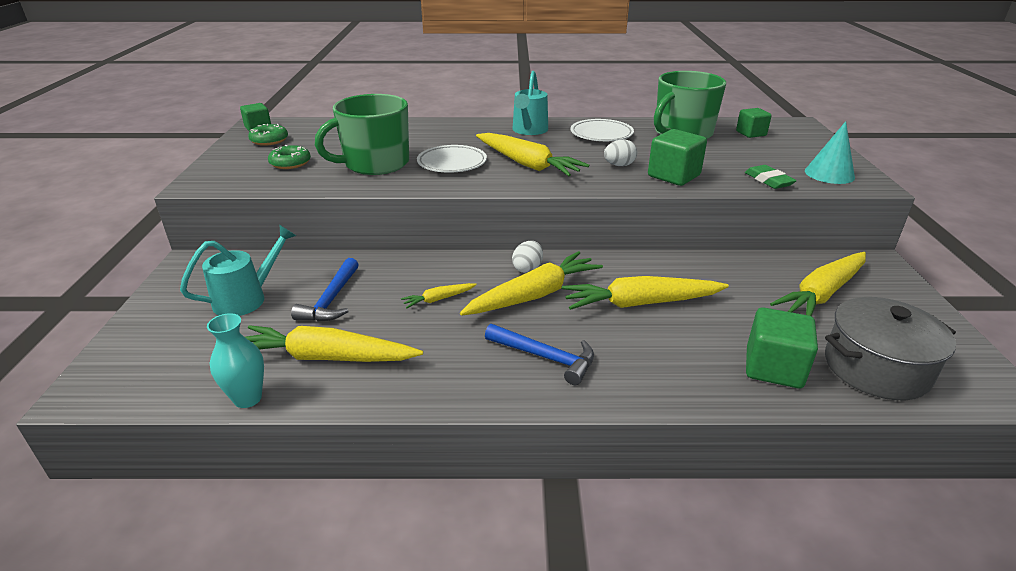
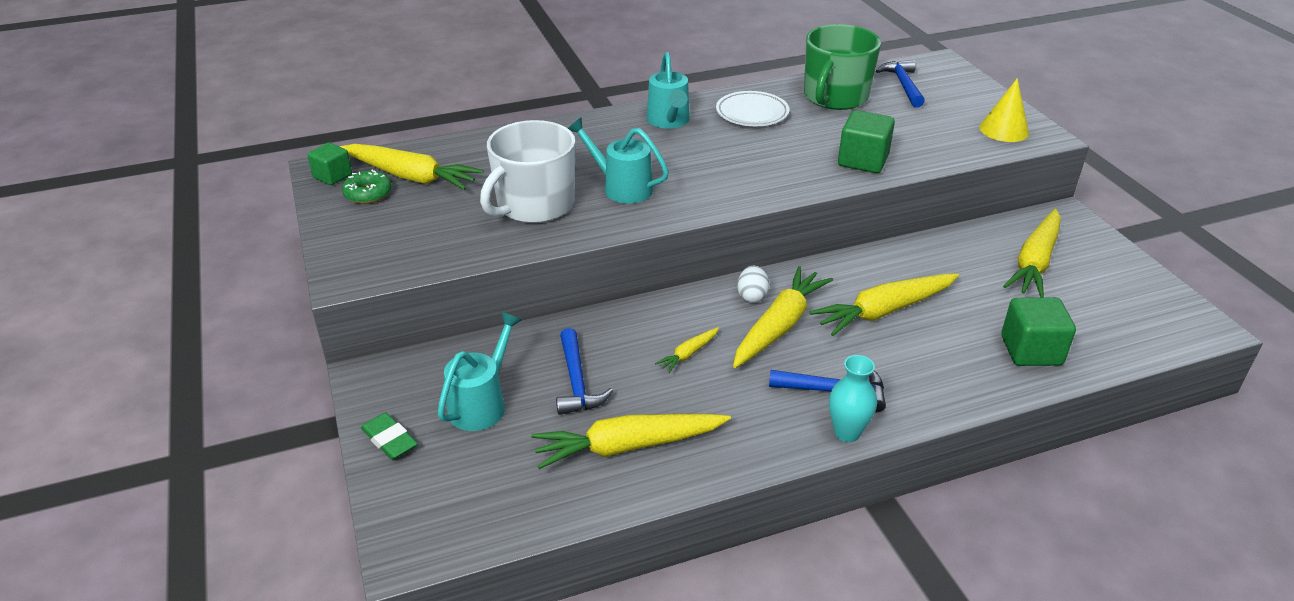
camera: 20 degrees left, 5 degrees up
turquoise vase [207,313,264,408] -> turquoise vase moved to [829,355,877,442]
green donut [268,145,311,169] -> none
green mug [315,94,409,175] -> white mug [480,120,576,223]
white plate [417,145,487,173] -> turquoise watering can [568,117,669,203]
yellow carrot [476,133,589,176] -> yellow carrot moved to [340,144,483,190]
white egg [604,139,637,166] -> none
green cube [736,108,772,138] -> blue hammer [876,60,925,107]
green eraser [745,165,797,189] -> green eraser moved to [361,412,418,460]
turquoise cone [805,121,855,184] -> yellow cone [979,78,1029,142]
grey pot [825,297,956,400] -> none

